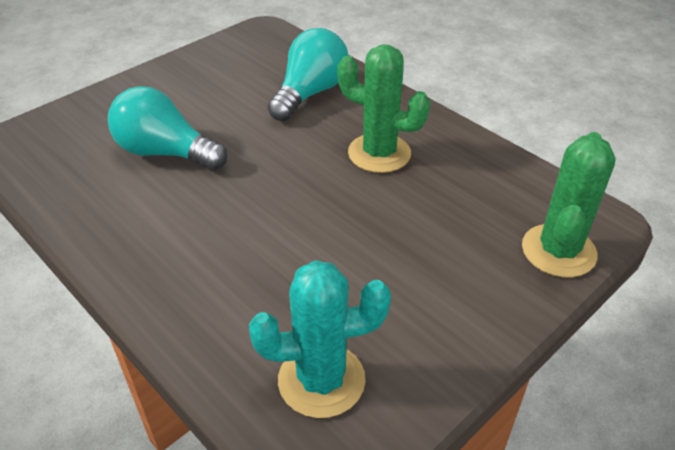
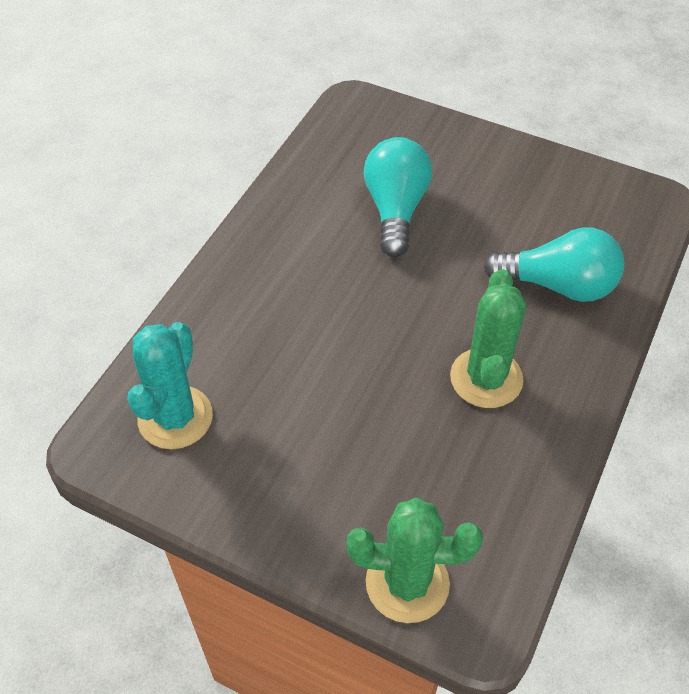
camera: 70 degrees right, 10 degrees up
turquoise cactus [249,260,391,418] -> turquoise cactus turned 45 degrees clockwise [127,322,213,449]

